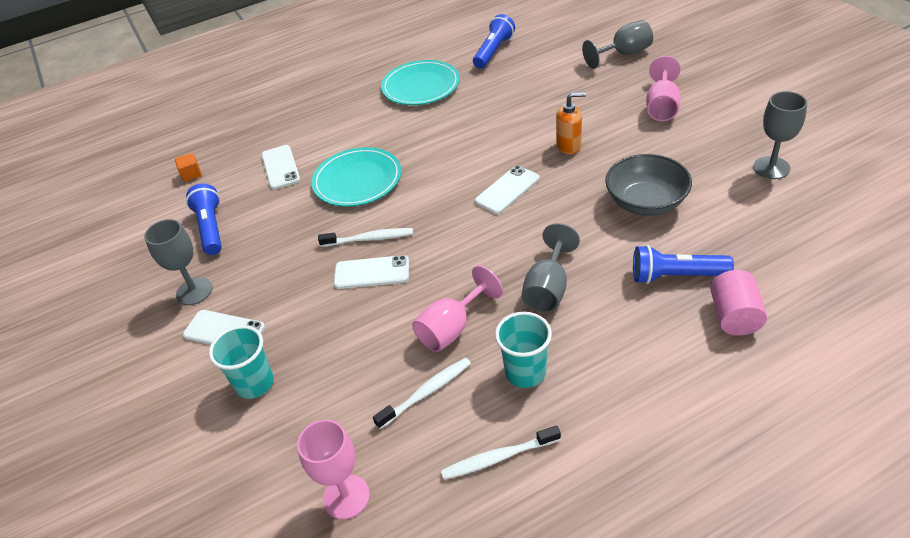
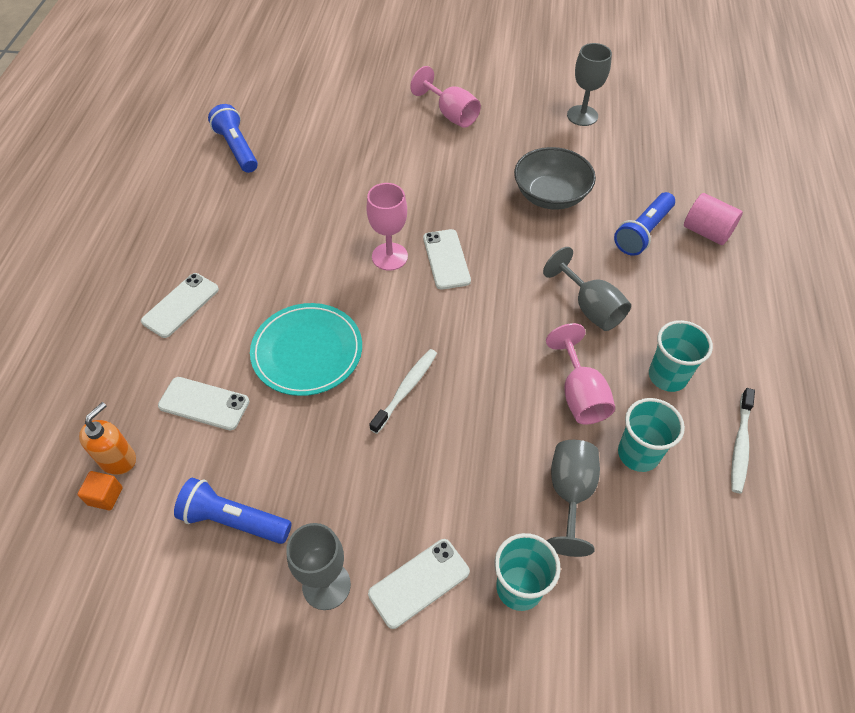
camera: 60 degrees left, 10 degrees up
pink goblet [297,420,370,519] -> pink goblet moved to [366,183,408,271]
white phone [334,255,409,289] -> white phone moved to [141,273,219,338]
white toothbrush [373,357,471,429] -> turquoise cup [618,398,685,472]
turquoise plate [381,60,460,105] -> none
orange soap dispenser [556,92,586,154] -> orange soap dispenser moved to [79,402,136,475]
grey goblet [582,20,653,69] -> grey goblet moved to [547,440,600,557]

